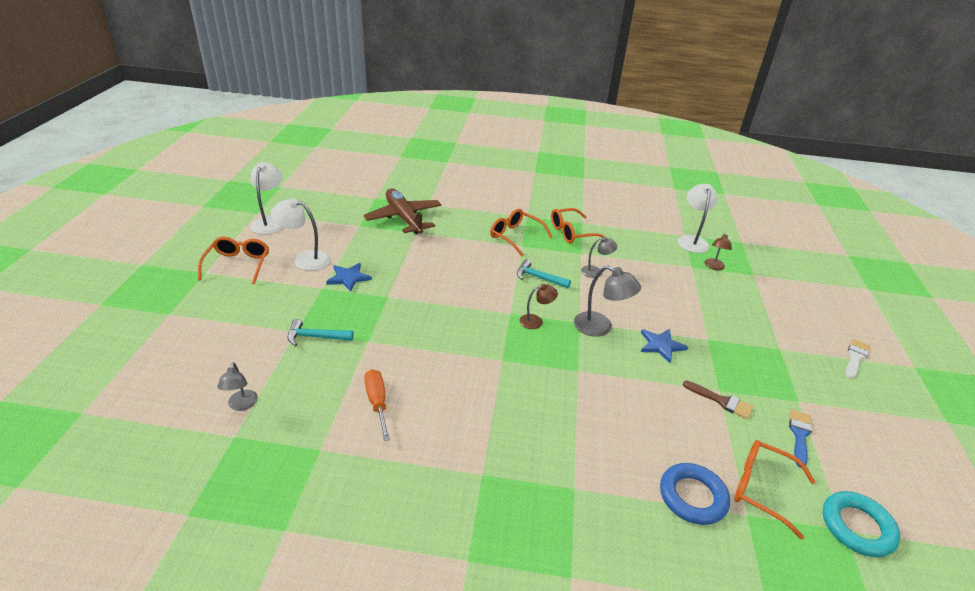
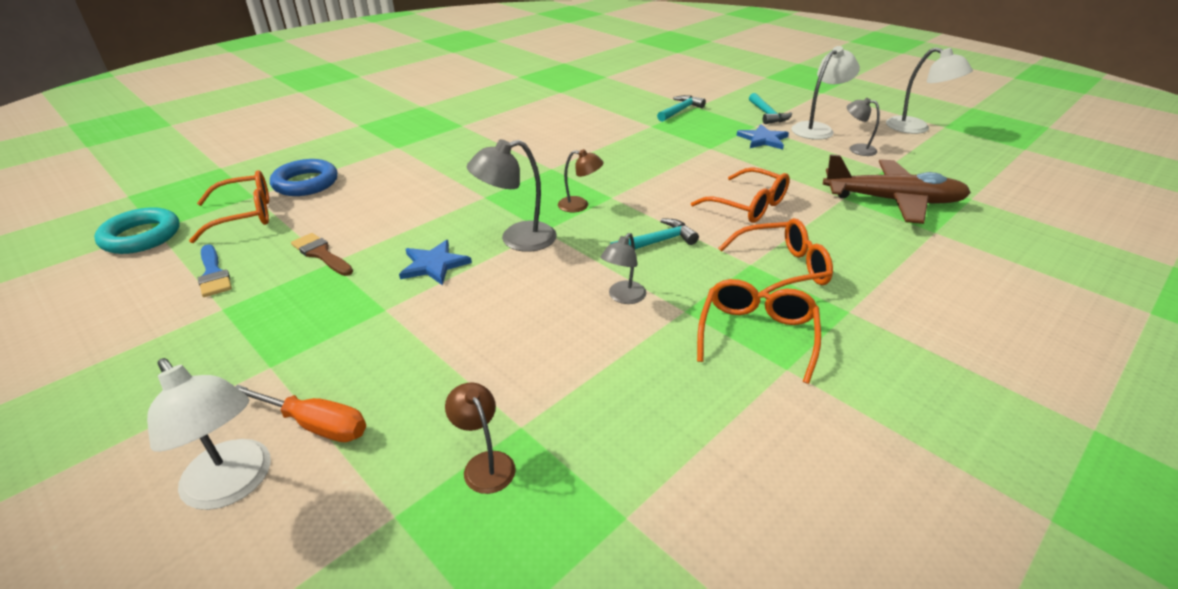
camera: 130 degrees right, 0 degrees up
orange glasses [198,237,269,284] -> orange glasses moved to [691,167,790,223]
grey lamp [217,362,258,411] -> grey lamp moved to [847,98,880,156]
orange screwdriver [364,369,390,441] -> orange screwdriver moved to [235,385,366,442]
brown lamp [519,284,558,329] -> brown lamp turned 105 degrees counterclockwise [558,149,604,212]
white lamp [678,184,717,253] -> white lamp moved to [147,358,271,510]
brown brush [683,381,753,419] -> brown brush turned 60 degrees clockwise [291,233,353,276]
white brush [845,339,870,379] -> none
none -> turquoise hammer [749,93,792,124]

